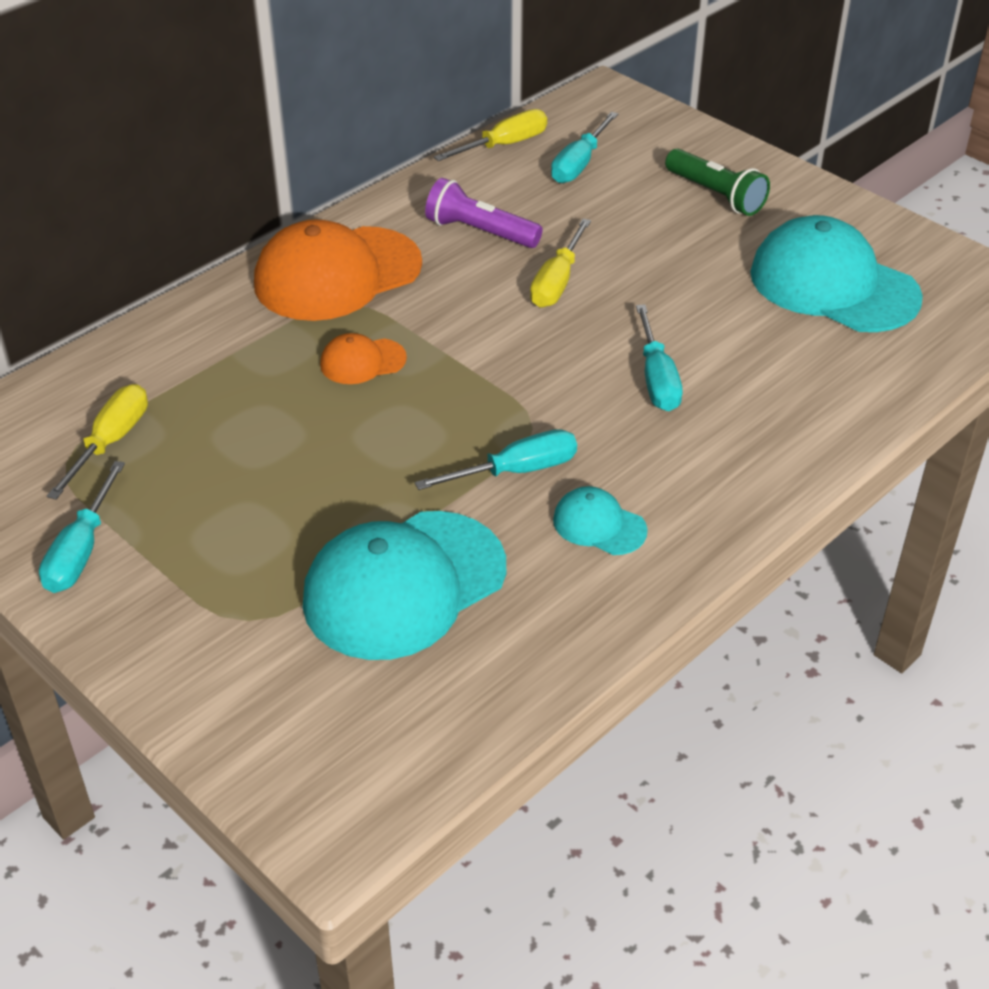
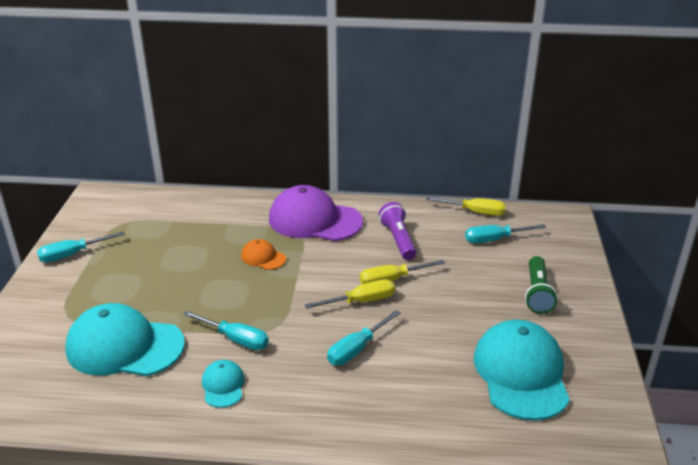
camera: 50 degrees right, 10 degrees down
yellow screwdriver [47,384,148,500] -> yellow screwdriver moved to [305,279,395,309]
orange cap [254,219,422,321] -> purple cap [269,185,363,241]

